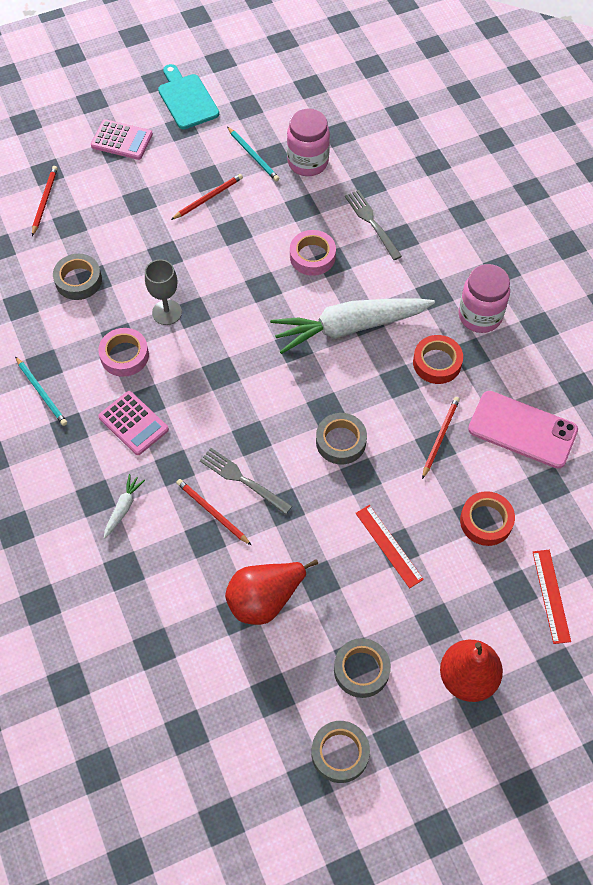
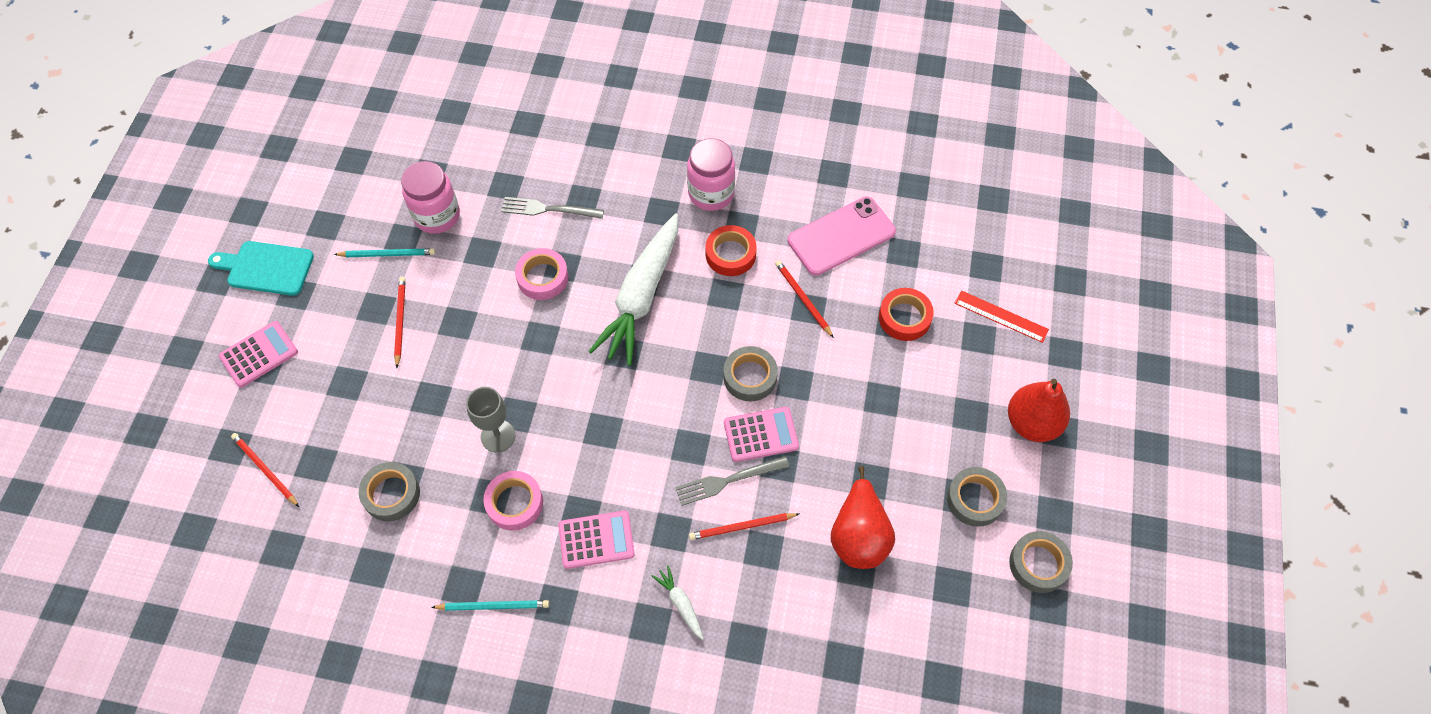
camera: 55 degrees left, 0 degrees up
red ruler [355,505,424,588] -> none
none -> pink calculator [724,407,799,462]

